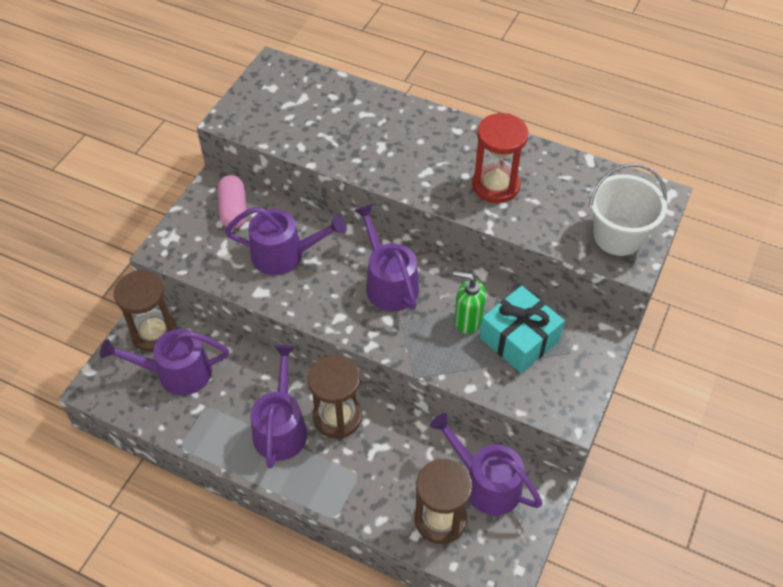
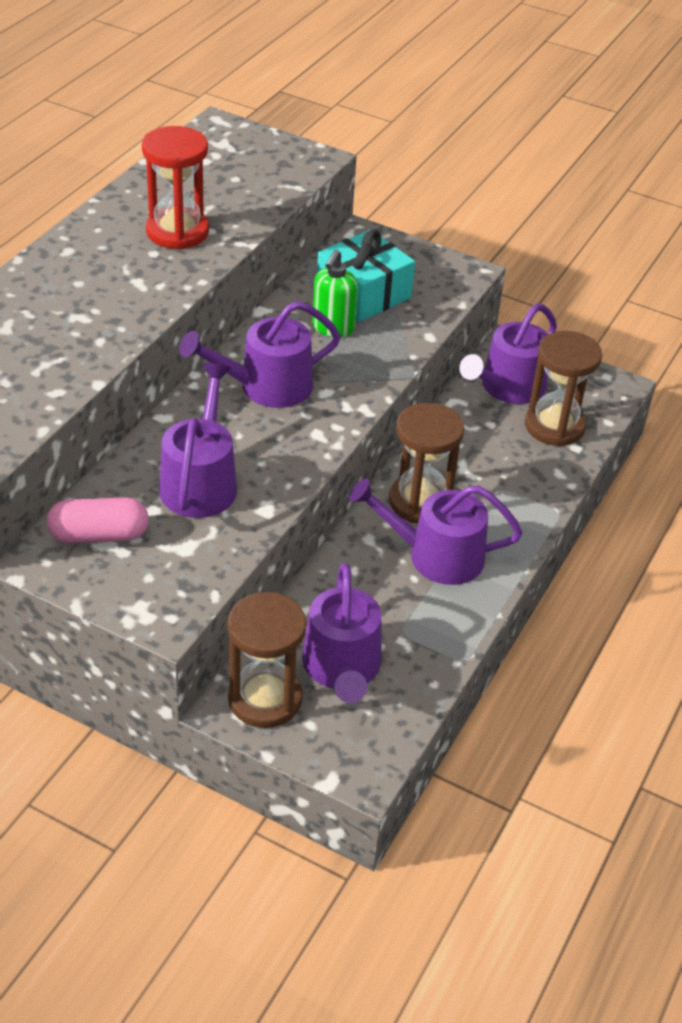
camera: 90 degrees left, 10 degrees down
white bucket [589,163,667,256] -> none

